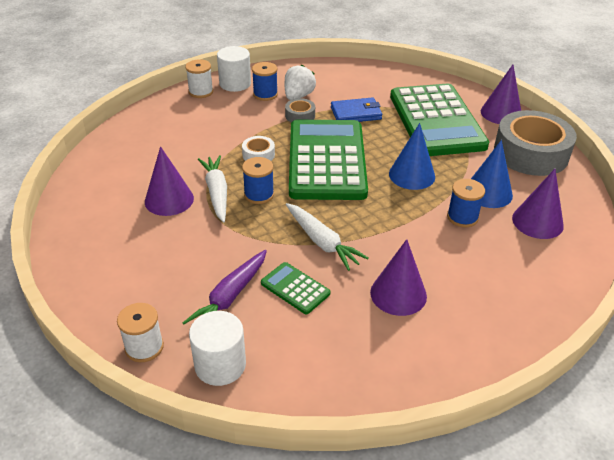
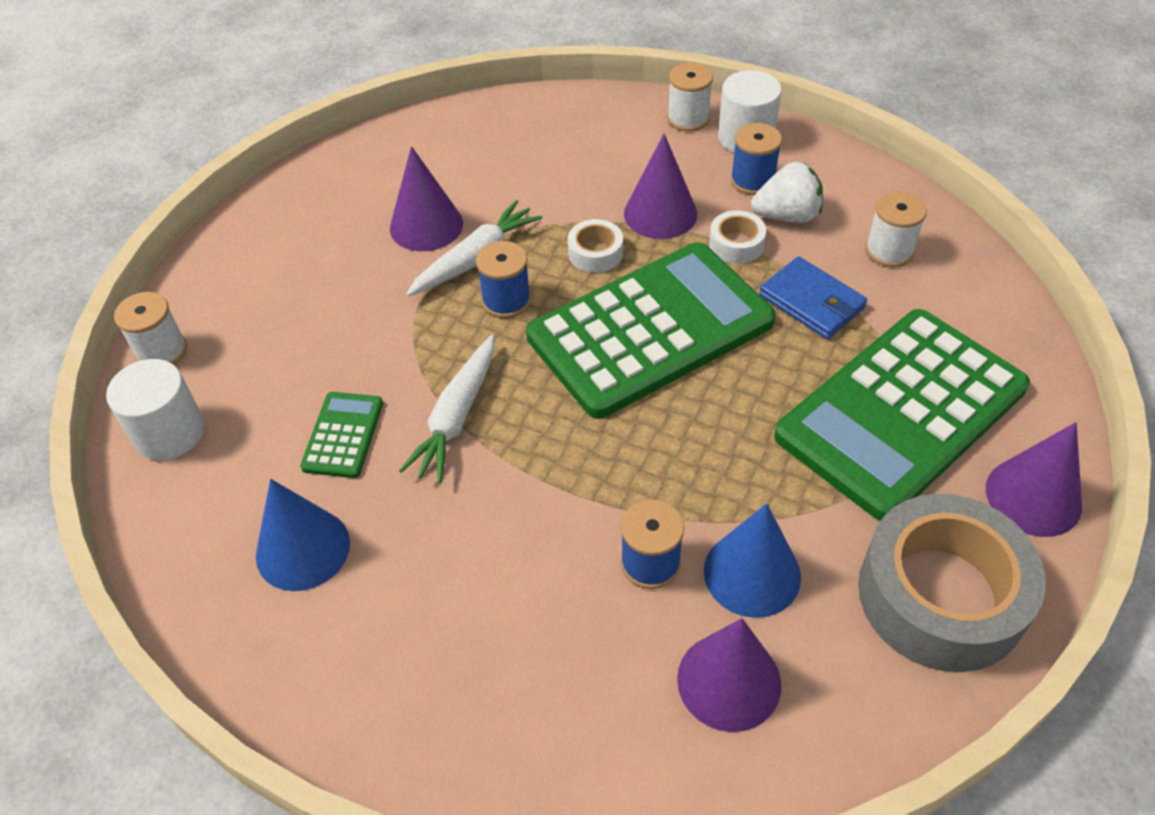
camera: 60 degrees right, 10 degrees up
purple carrot [183,250,267,325] -> none
grey tape [285,98,315,123] -> white tape [709,210,766,264]
purple cone [370,239,427,316] -> purple cone moved to [624,134,697,239]
blue cone [389,123,435,190] -> blue cone moved to [256,479,350,591]
none -> white spool [865,191,927,267]

